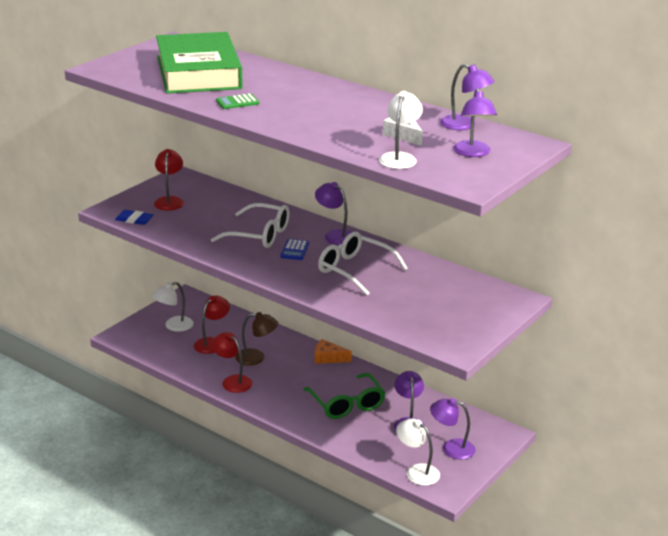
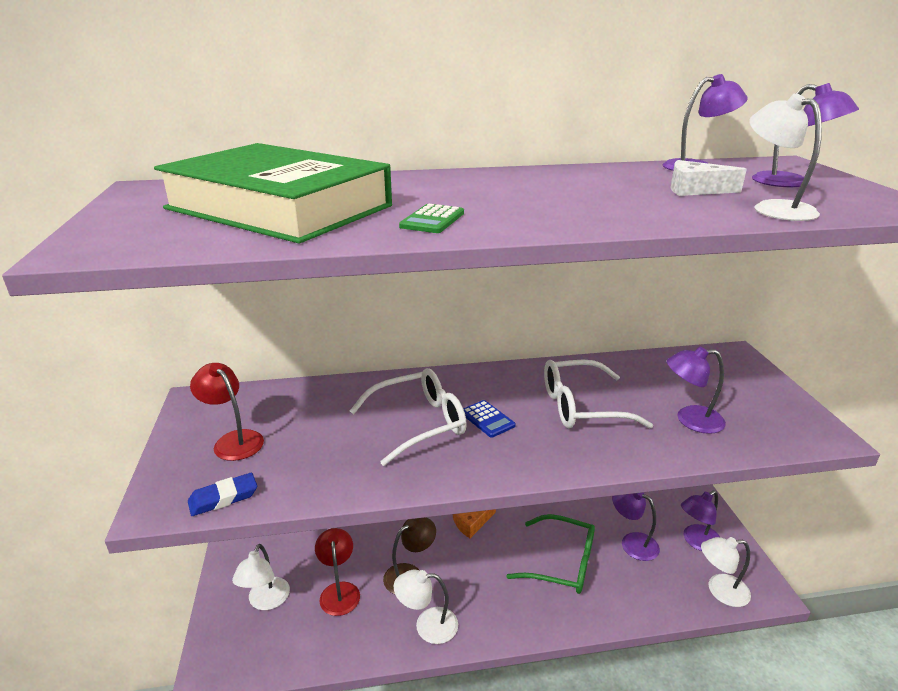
camera: 45 degrees left, 0 degrees up
red lamp [211,332,253,393] -> white lamp [394,570,458,644]
purple lamp [315,182,352,245] -> purple lamp moved to [667,347,726,434]

